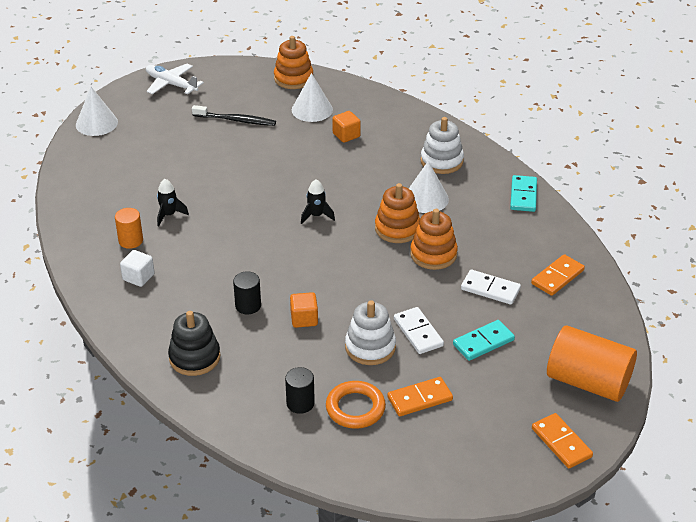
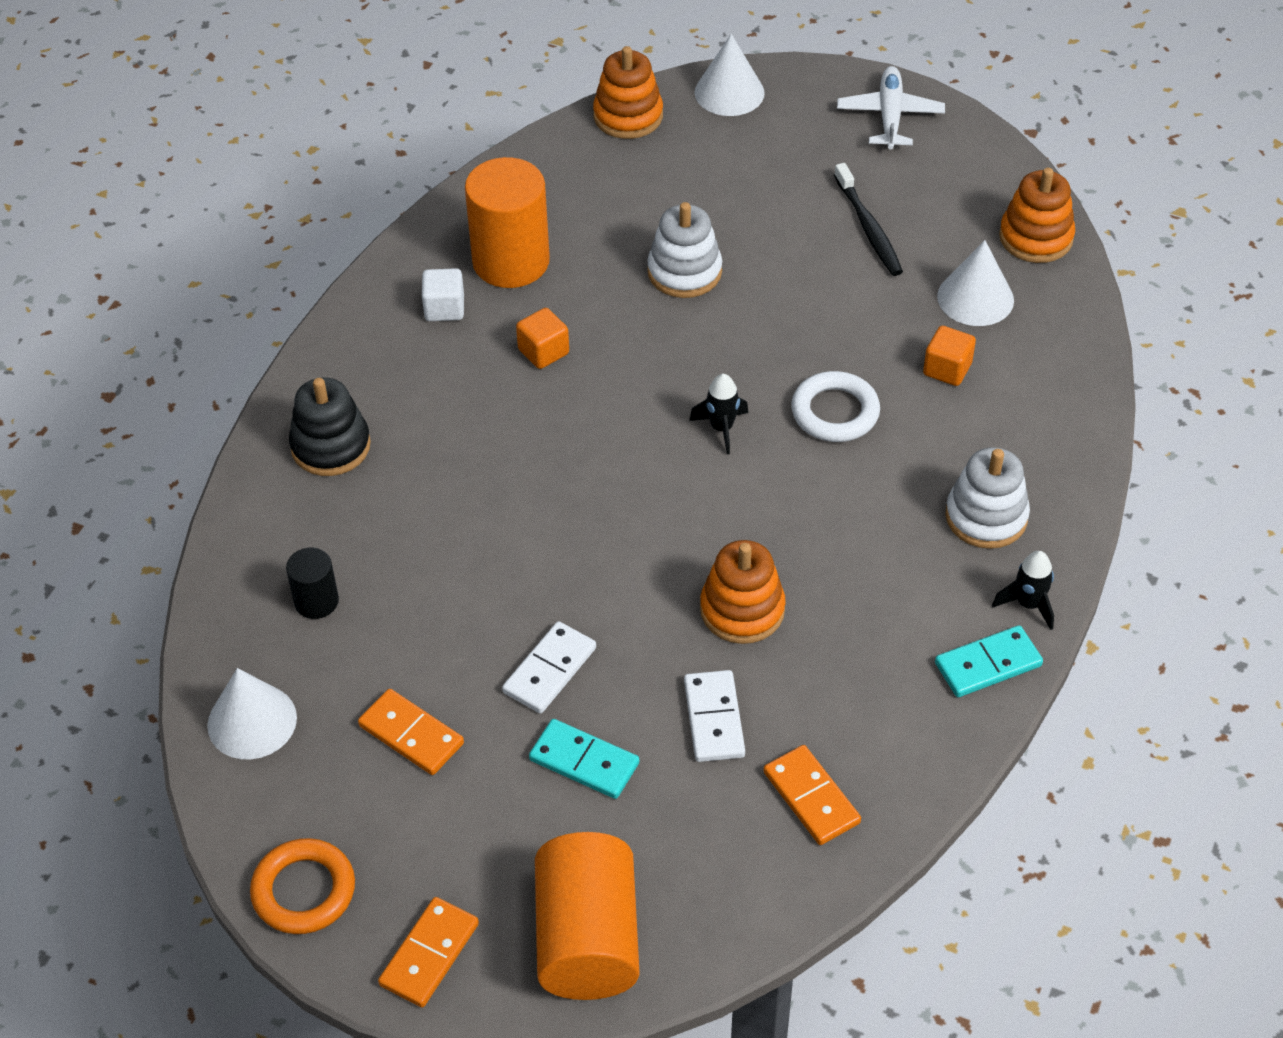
camera: 60 degrees right, 10 degrees up
orange cylinder [115,208,143,249] -> orange cylinder [465,157,550,288], size x1.97
black rocket [157,179,189,226] -> black rocket moved to [992,551,1054,630]
black cylinder [233,271,261,314] -> none
orange cube [290,292,318,328] -> orange cube moved to [516,308,569,369]
orange ring [326,381,386,429] -> orange ring moved to [250,838,355,934]
white stacking toy [345,300,396,365] -> white stacking toy moved to [647,202,722,298]
orange stacking toy [375,183,420,243] -> orange stacking toy moved to [593,46,663,139]
white cone [409,161,449,213] -> white cone moved to [207,668,297,759]
orange domino [531,254,585,296] -> orange domino turned 45 degrees clockwise [764,745,861,845]
none -> white ring [791,371,880,442]

